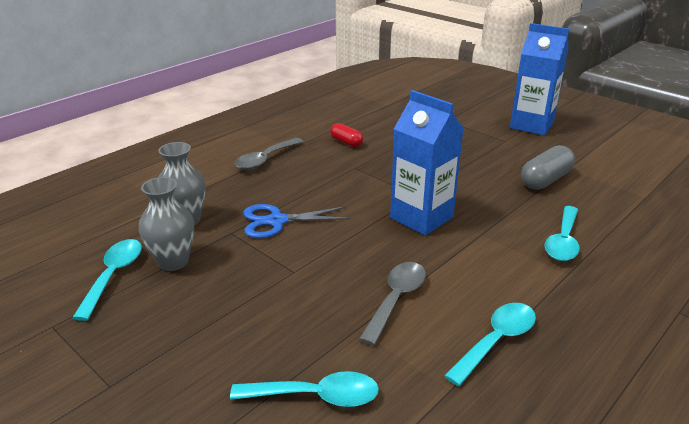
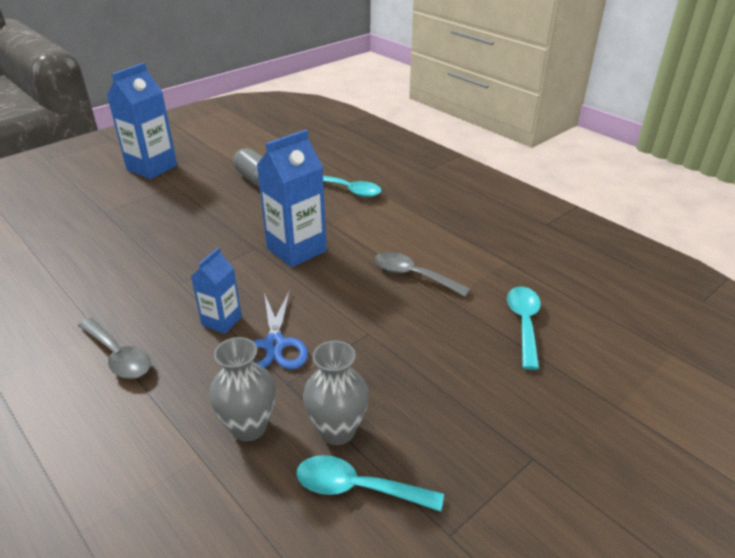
camera: 85 degrees left, 5 degrees up
red capsule [330,123,363,147] -> none
turquoise spoon [444,303,536,386] -> none
none -> blue carton [191,247,242,334]

